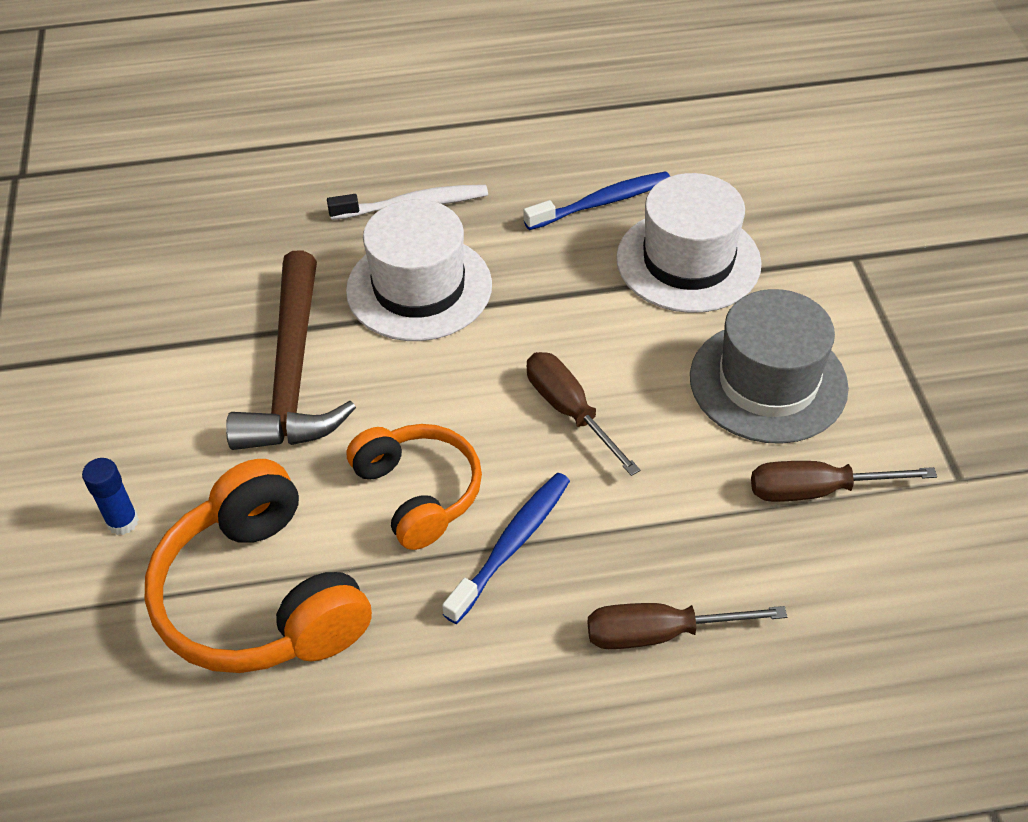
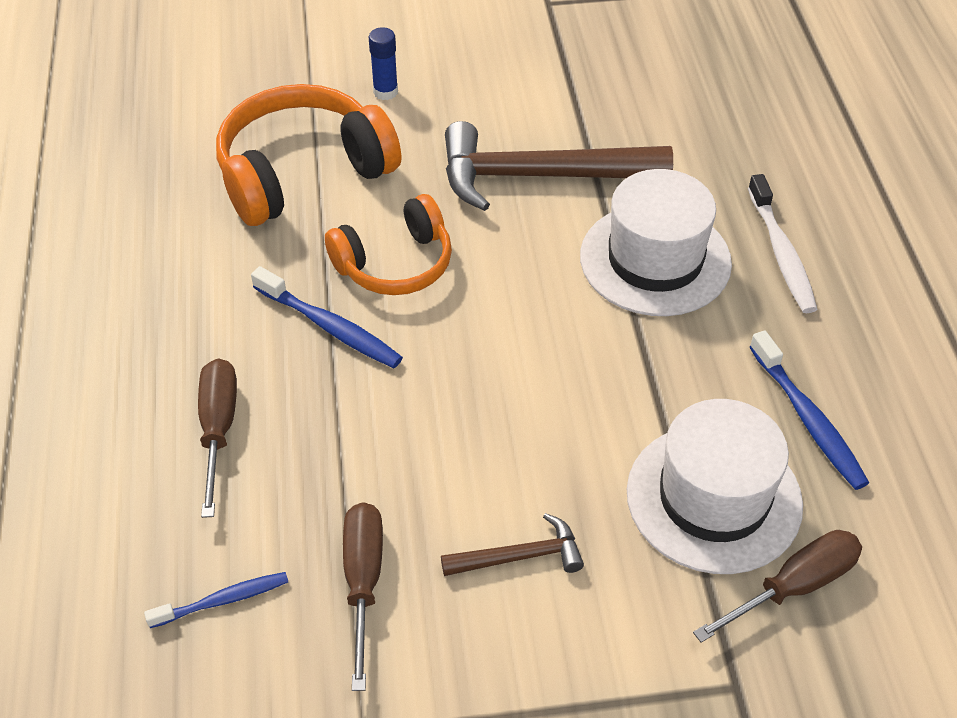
camera: 90 degrees right, 0 degrees up
brown screwdriver [527,352,641,476] -> brown screwdriver moved to [693,530,862,643]
grey hat [690,289,849,444] -> brown hammer [441,513,584,576]
none -> blue toothbrush [144,572,288,628]

